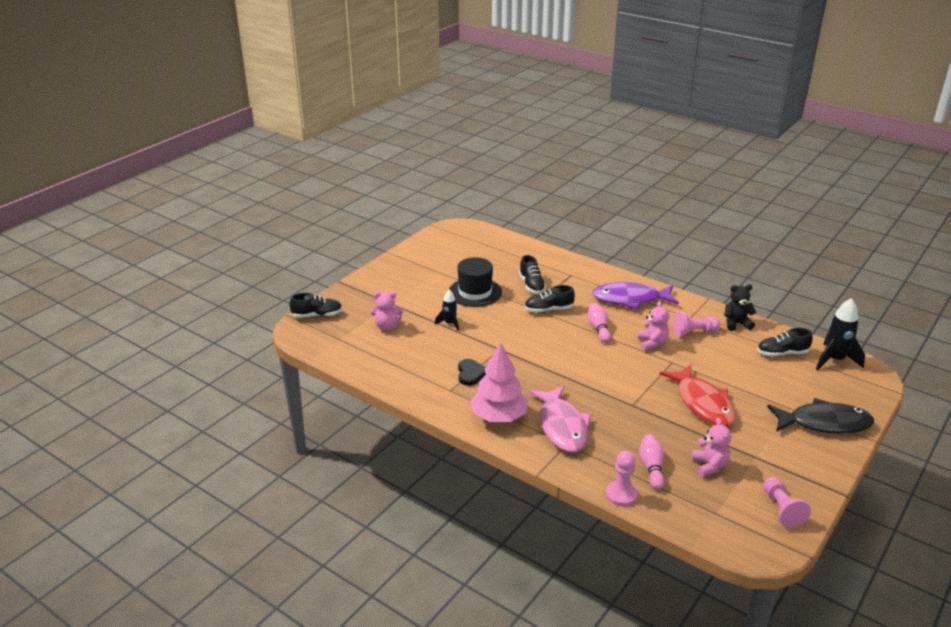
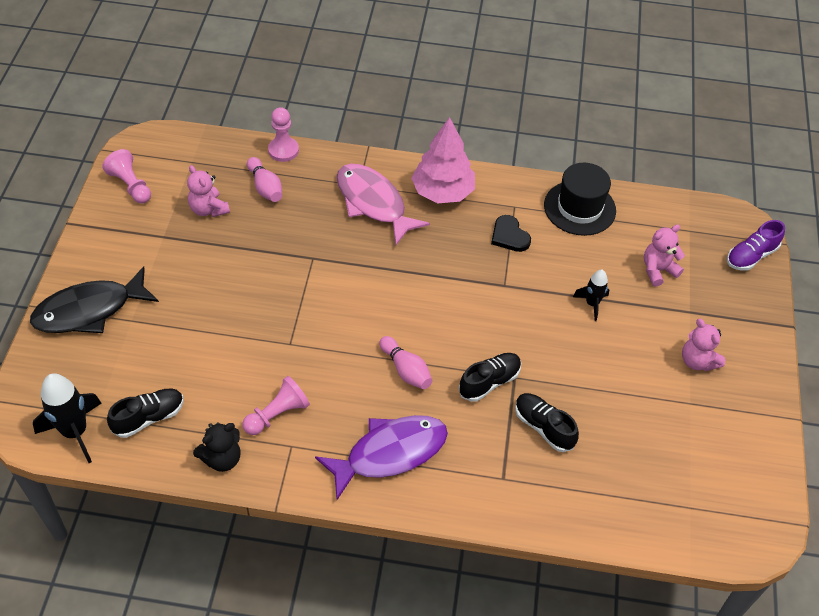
camera: 150 degrees right, 20 degrees up
black shoe [289,293,342,318] -> purple shoe [727,220,785,271]
black hat [449,257,502,307] -> black hat moved to [544,163,616,236]
pink teddy bear [638,301,669,351] -> pink teddy bear moved to [682,319,725,371]
red fish [660,365,736,426] -> none

